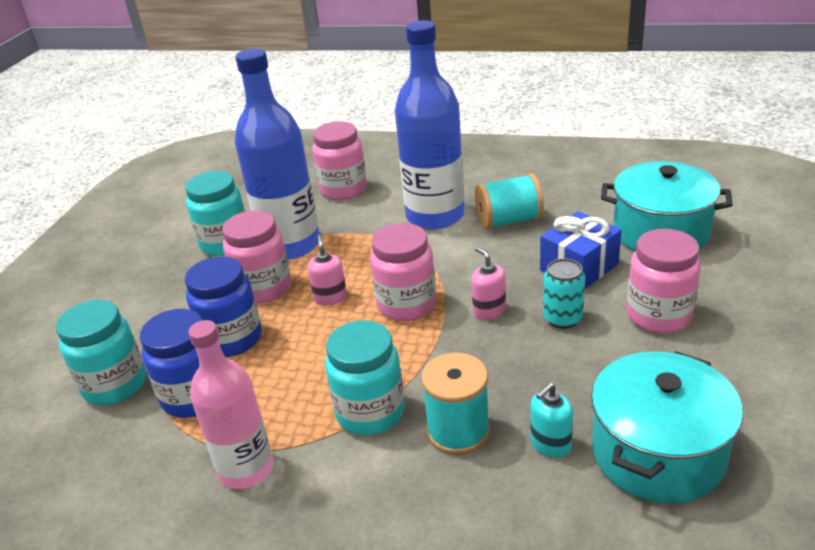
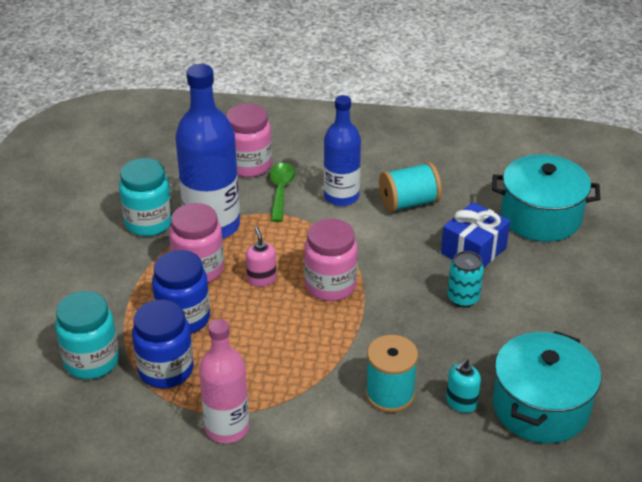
camera: 10 degrees left, 5 degrees up
turquoise jar [325,320,405,435] -> none
blue bottle [395,20,465,230] -> blue bottle [324,95,361,206], size x0.66
pink soap dispenser [471,247,506,320] -> none
pink jar [626,229,701,333] -> none
none -> green spoon [269,163,296,222]

